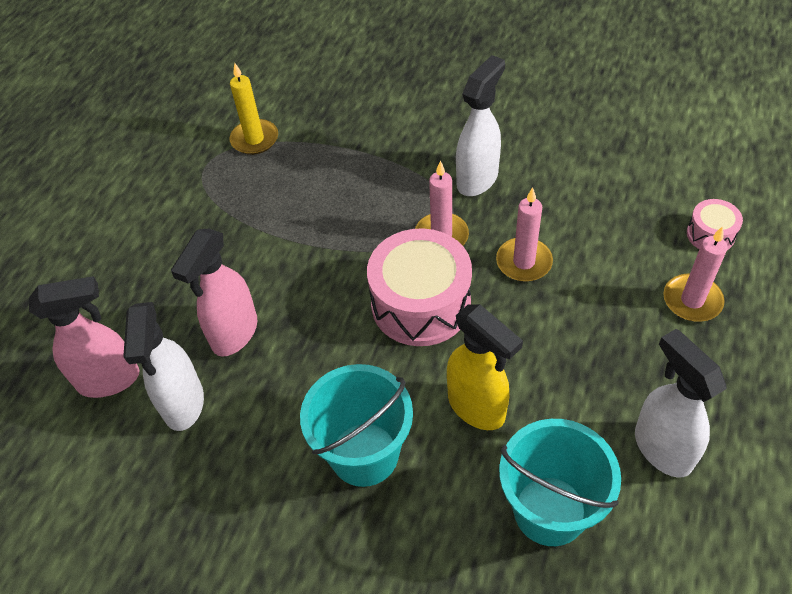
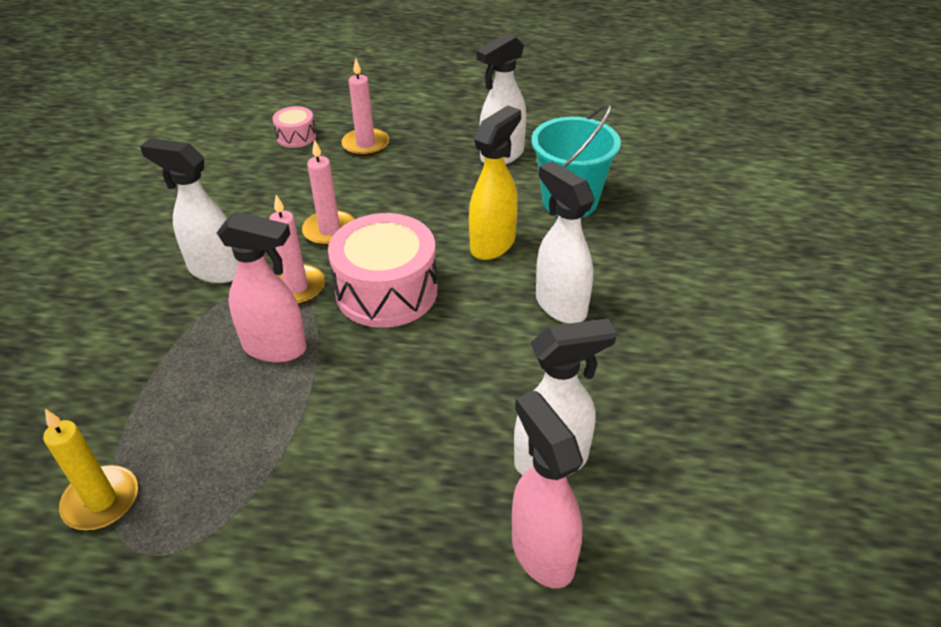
camera: 105 degrees left, 10 degrees down
pink spray bottle [171,229,257,357] -> pink spray bottle moved to [217,211,307,362]
turquoise bucket [300,364,413,487] -> white spray bottle [536,161,595,324]

